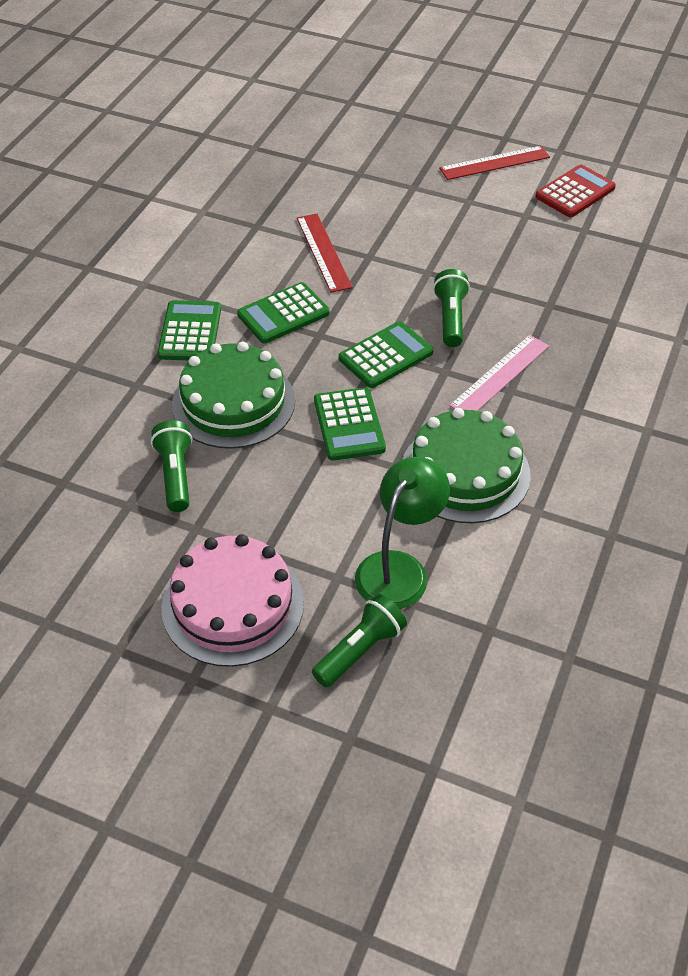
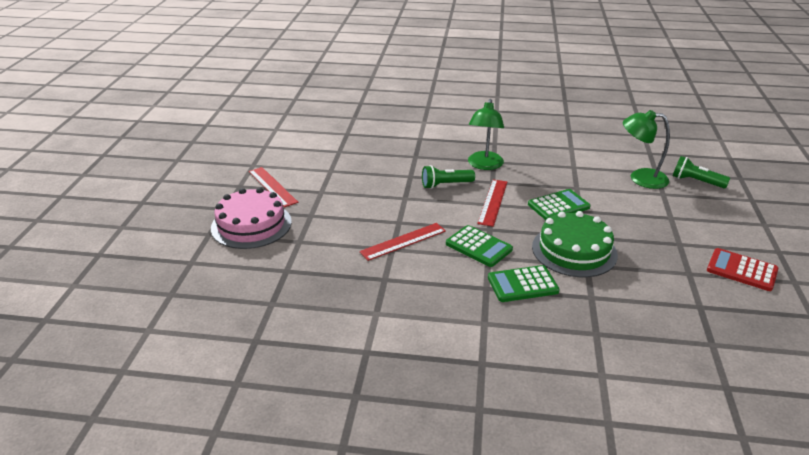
camera: 105 degrees left, 15 degrees down
green flashlight [151,420,192,512] -> none
pink cake [161,534,304,667] -> pink cake moved to [211,187,292,249]
green calculator [339,321,434,388] -> red ruler [477,179,507,227]
green cake [403,408,531,523] -> none
pink ruler [449,335,549,411] -> green lamp [468,99,504,170]
red calculator [535,164,616,217] -> red calculator moved to [707,248,779,291]

